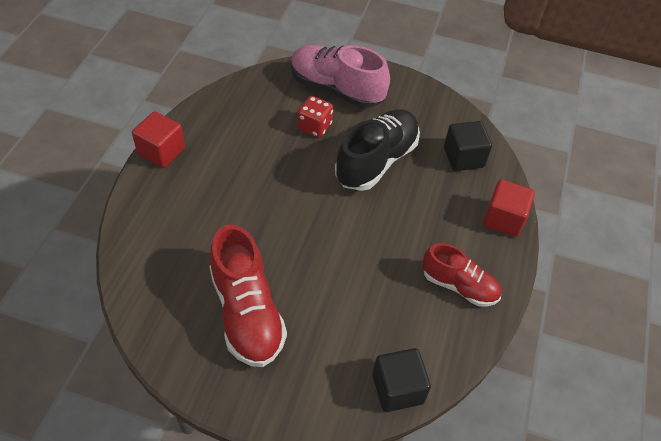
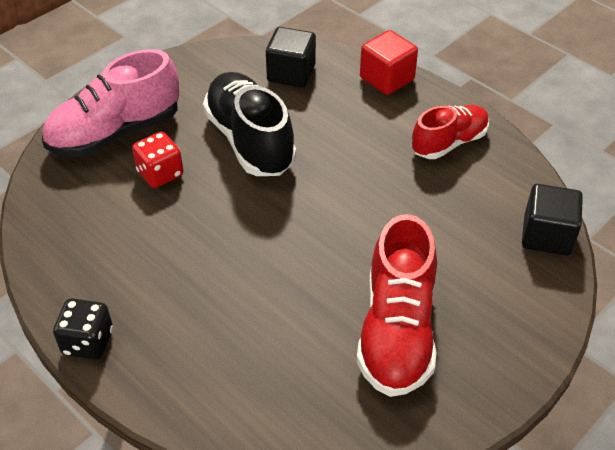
camera: 60 degrees left, 5 degrees down
red cube [132,111,185,168] -> black dice [53,298,113,360]
red shoe [210,224,287,367] -> red shoe turned 90 degrees clockwise [356,214,437,397]

